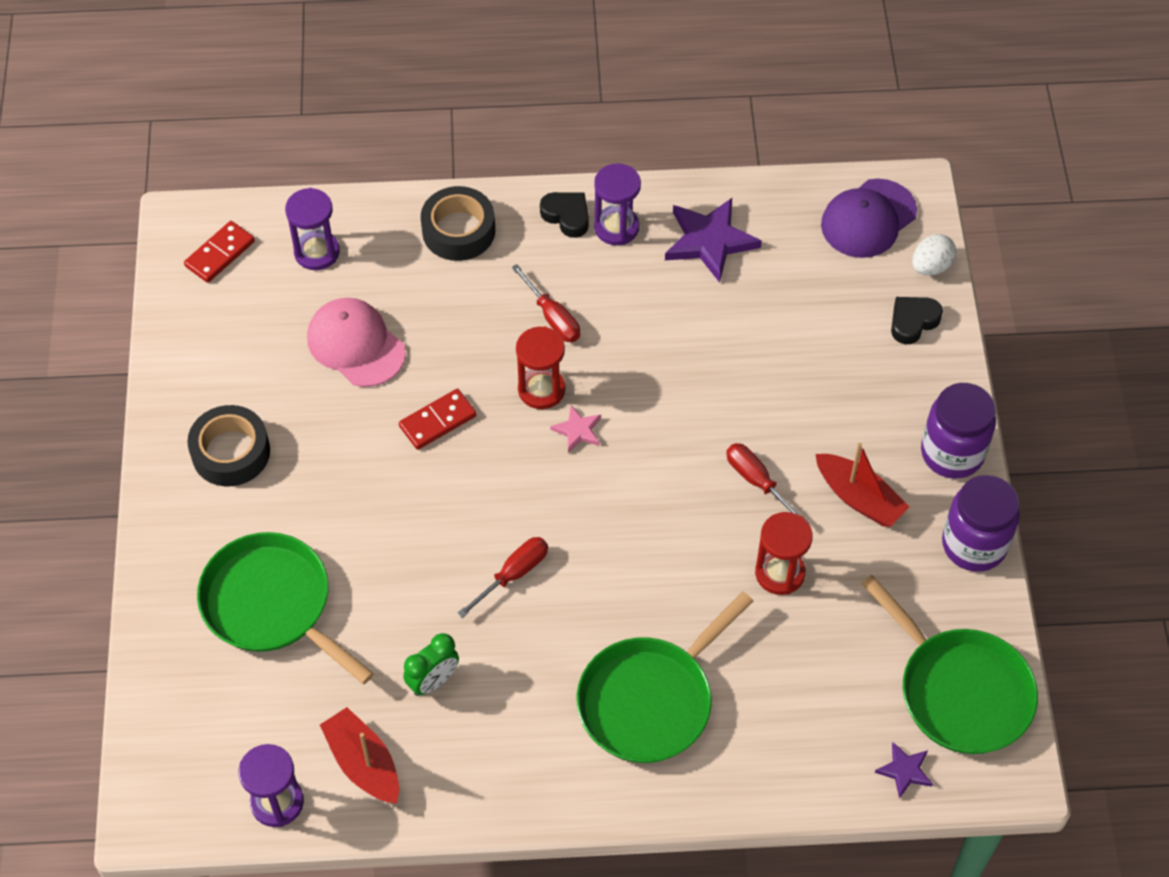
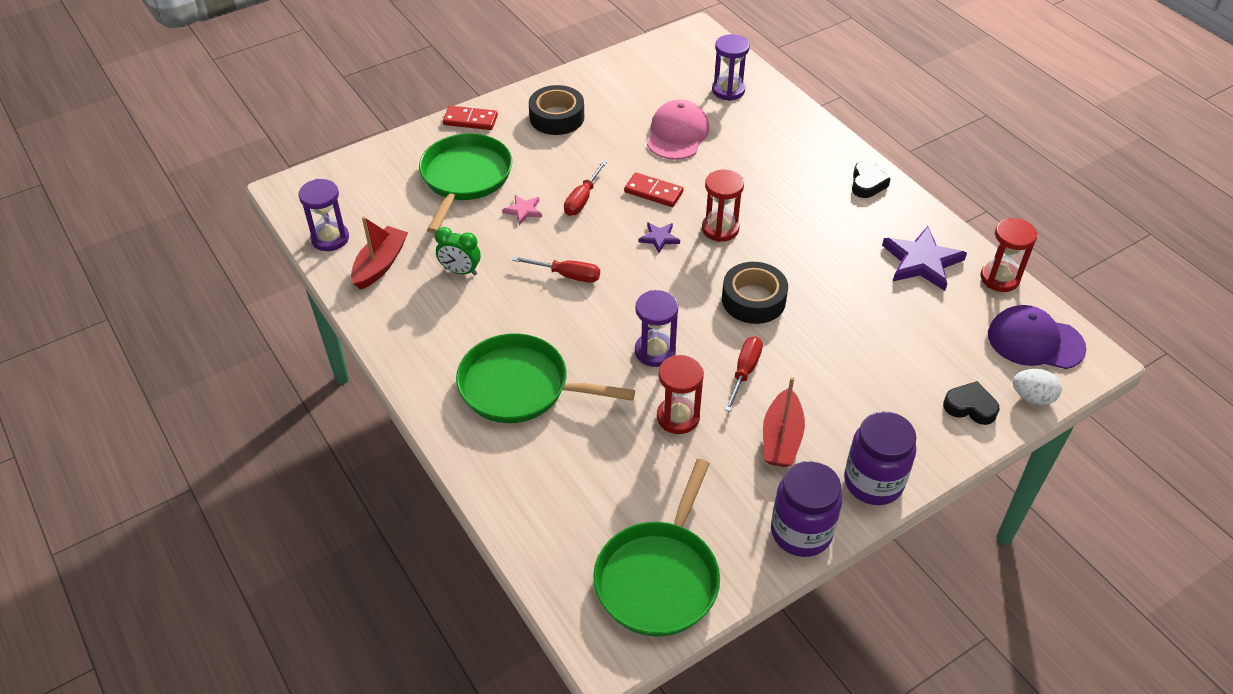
camera: 60 degrees right, 10 degrees down
red domino [184,221,255,283] -> red domino moved to [443,106,498,130]
black tape [421,186,495,261] -> black tape moved to [722,262,788,324]
red screwdriver [511,264,580,342] -> red screwdriver moved to [564,160,607,216]
pink star [550,405,601,453] -> pink star moved to [502,195,542,225]
purple hourglass [594,163,641,245] -> purple hourglass moved to [635,290,678,367]
purple star [875,742,933,799] -> purple star moved to [639,222,680,253]
none -> red hourglass [980,218,1037,292]

